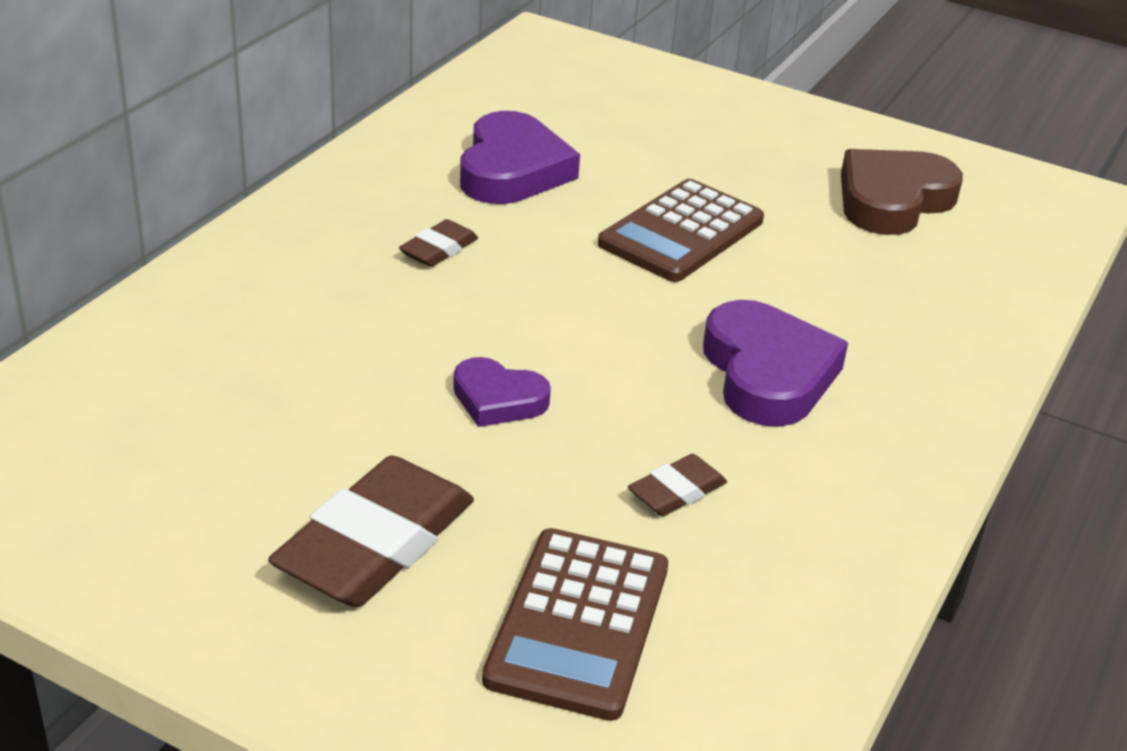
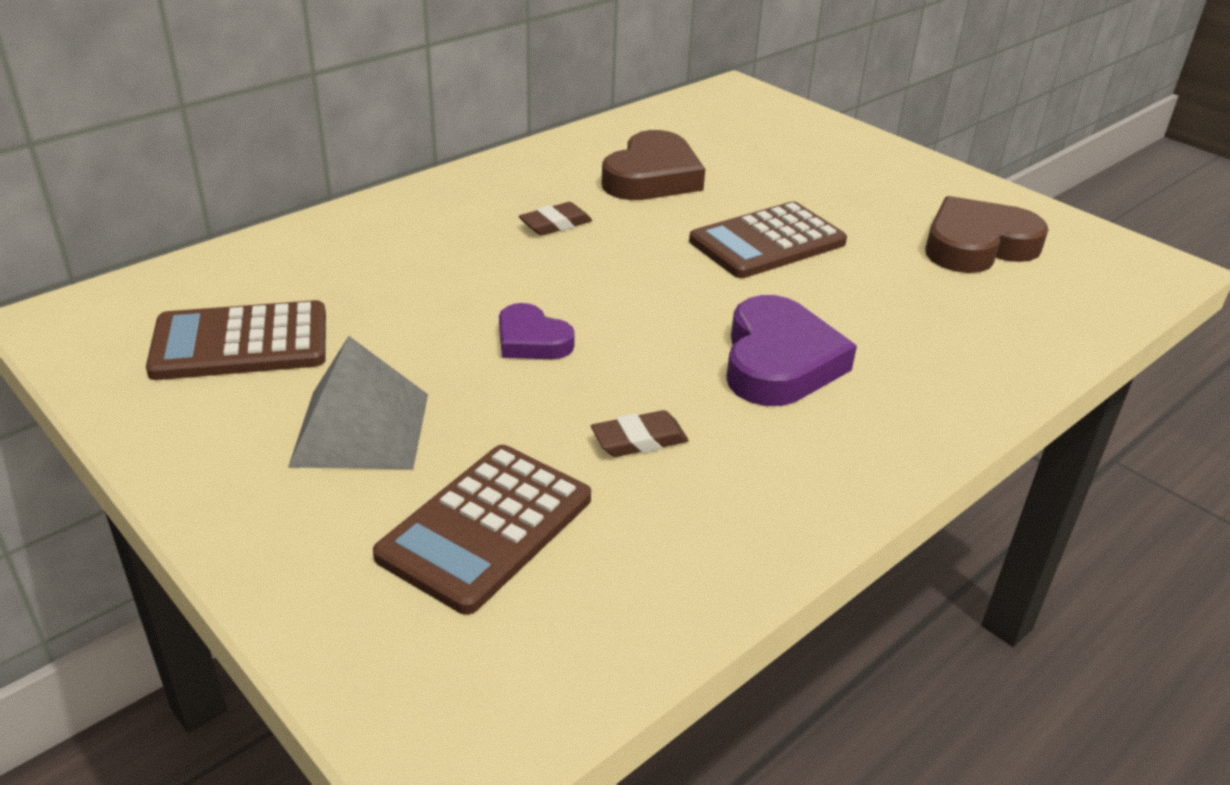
camera: 20 degrees right, 0 degrees up
brown eraser [268,456,474,607] -> grey pyramid [288,336,428,469]
purple heart [460,111,580,204] -> brown heart [602,130,705,200]
none -> brown calculator [146,300,326,380]

